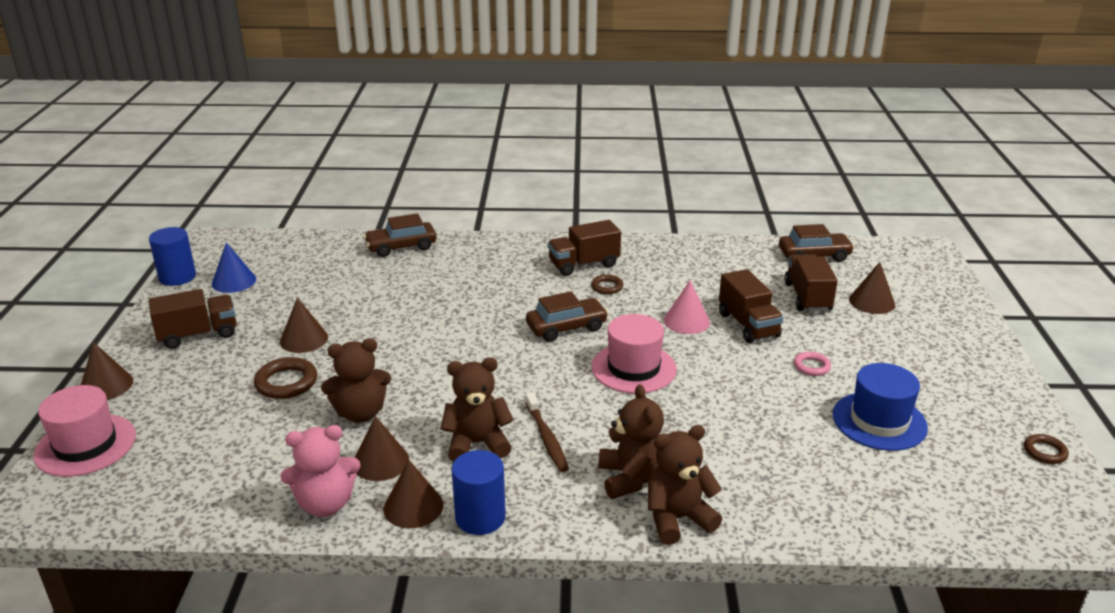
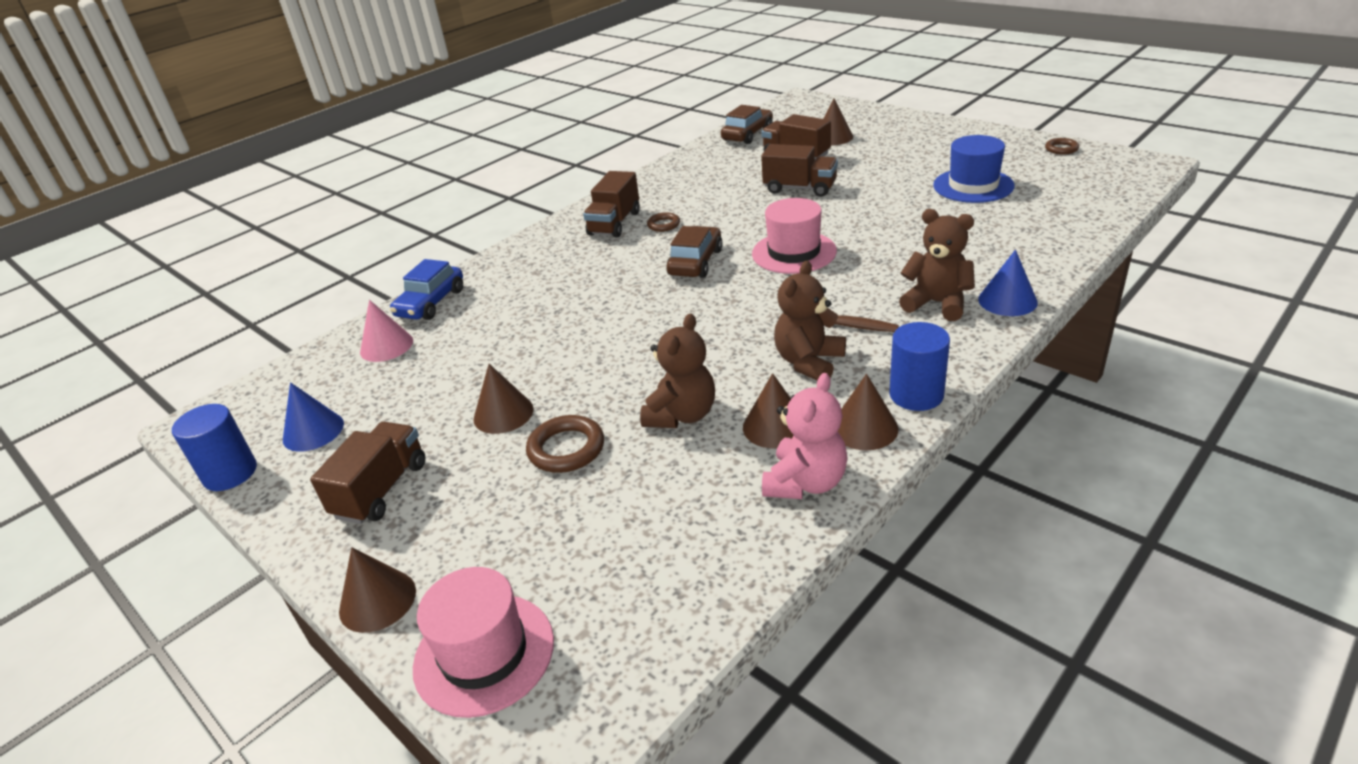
camera: 45 degrees left, 5 degrees up
brown car [364,213,437,257] -> blue car [390,259,463,320]
brown teddy bear [648,425,722,545] -> blue cone [978,250,1038,316]
pink cone [664,280,710,334] -> pink cone moved to [360,300,413,362]
pink ring [794,352,831,376] -> none

